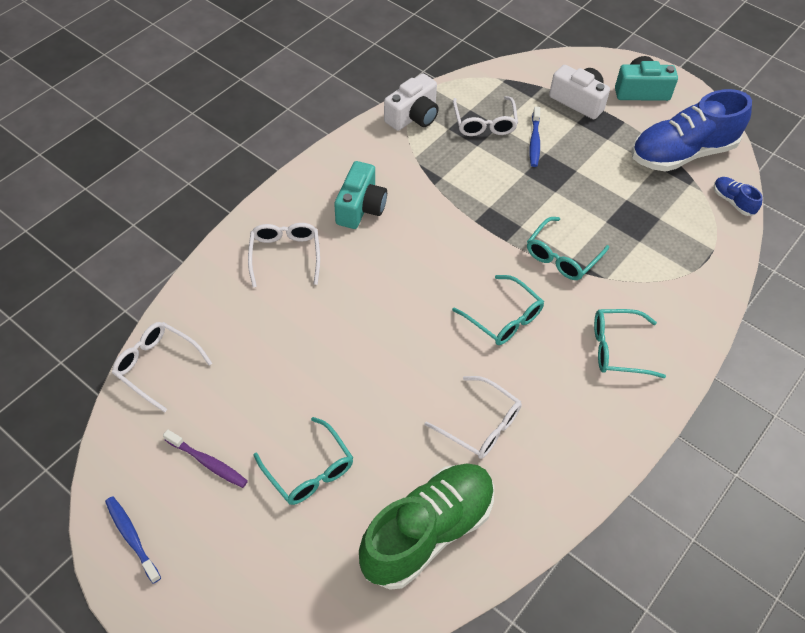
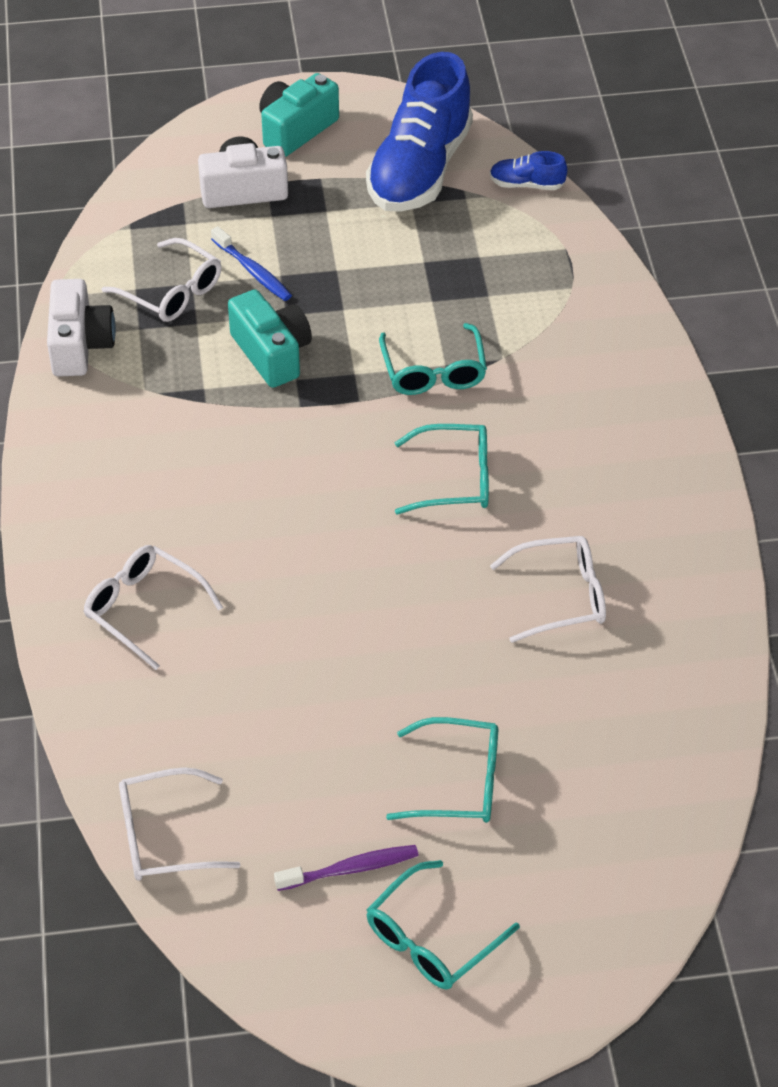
camera: 45 degrees left, 5 degrees down
blue toothbrush [105,496,161,583] -> none
turquoise camera [334,161,387,229] -> turquoise camera moved to [228,290,312,388]
green shoe [359,464,494,590] -> none
turquoise glasses [594,309,666,378] -> turquoise glasses moved to [366,860,520,990]

